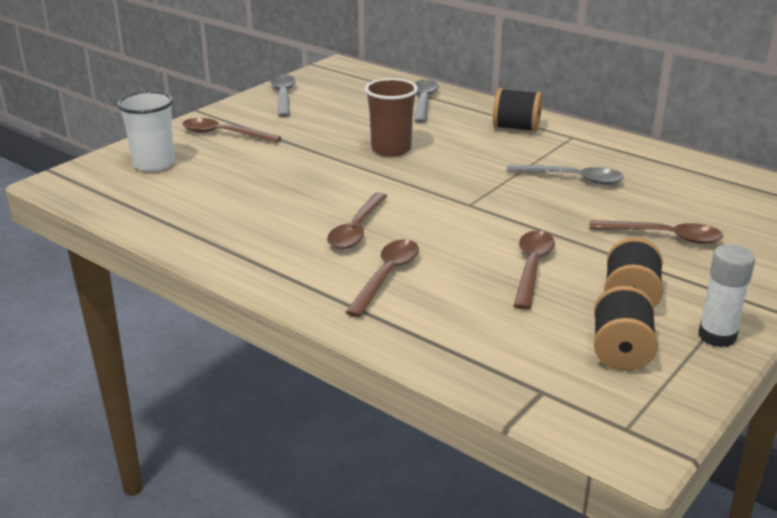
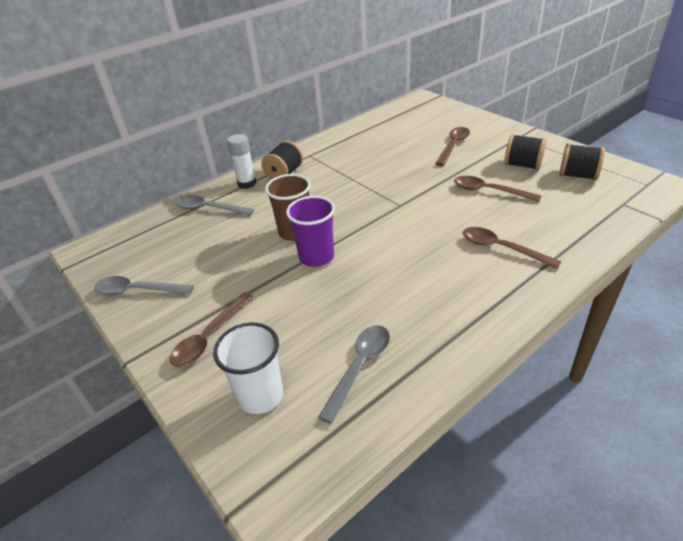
camera: 75 degrees left, 10 degrees up
brown spoon [327,192,387,249] -> none
grey spoon [506,164,624,185] -> grey spoon moved to [318,325,390,424]
white glue stick [698,245,755,347] -> white glue stick moved to [227,134,257,189]
none -> purple cup [286,196,335,267]

